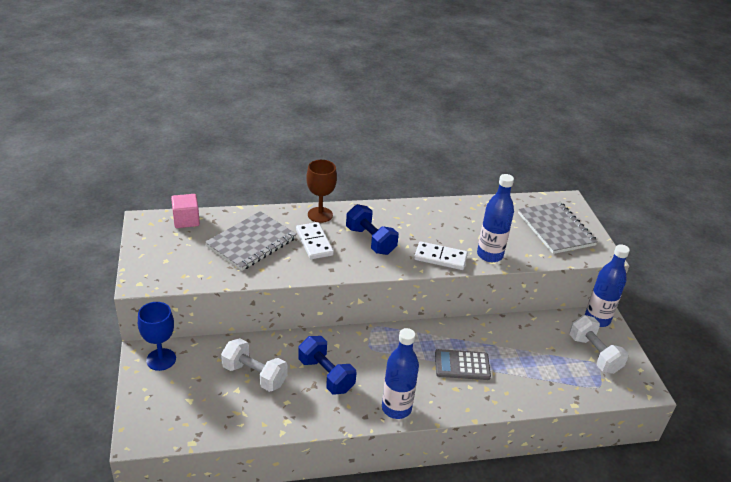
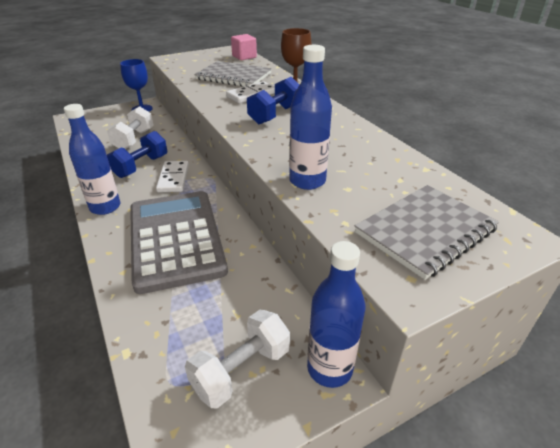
camera: 75 degrees right, 0 degrees up
white domino [414,241,468,270] -> white domino moved to [156,161,189,193]
grey calculator [435,349,491,380] -> grey calculator [130,191,228,294], size x2.10

